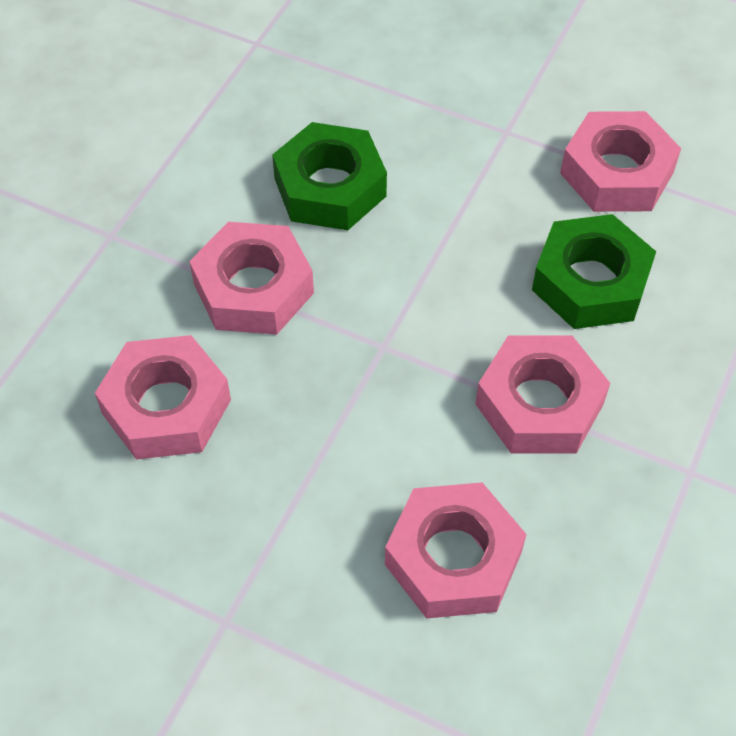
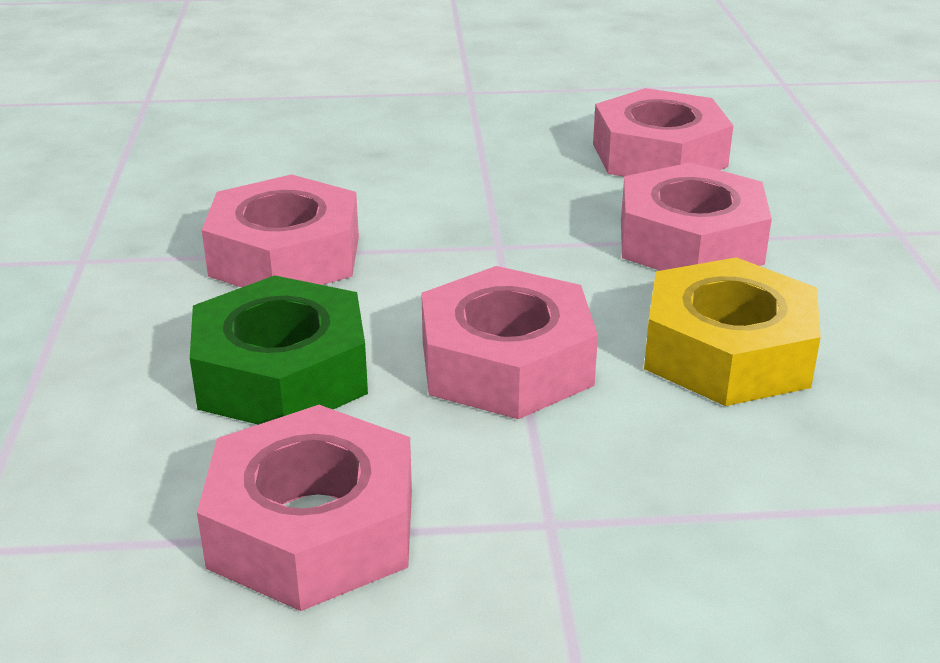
camera: 150 degrees right, 25 degrees down
green nut [272,122,387,230] -> yellow nut [644,257,821,406]
pink nut [385,482,526,619] -> pink nut moved to [421,266,598,419]

